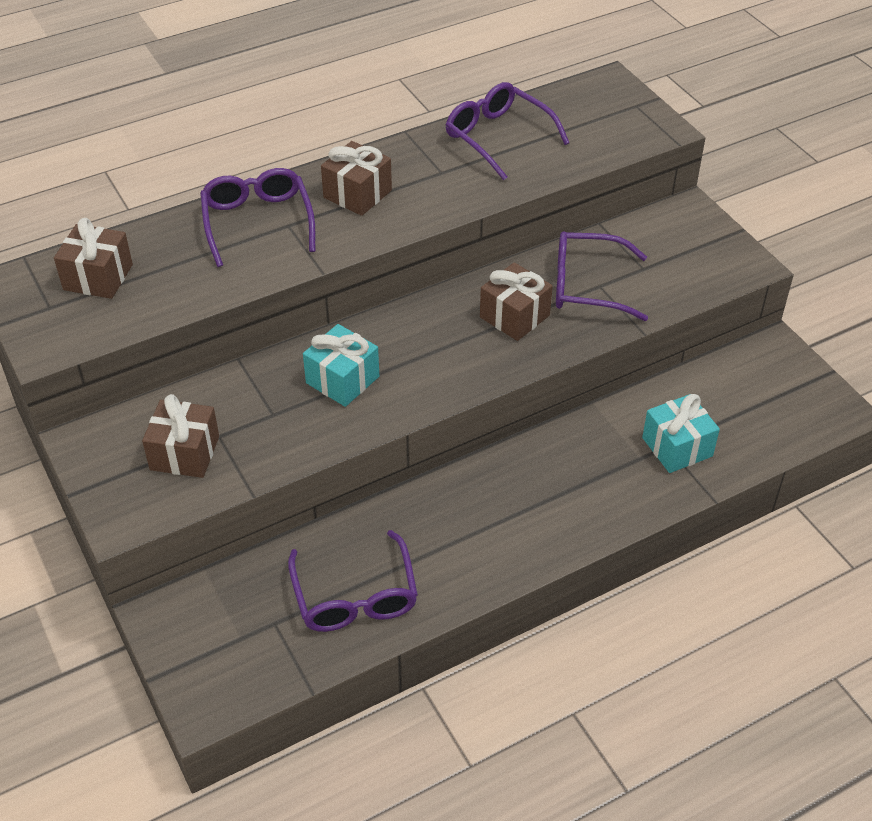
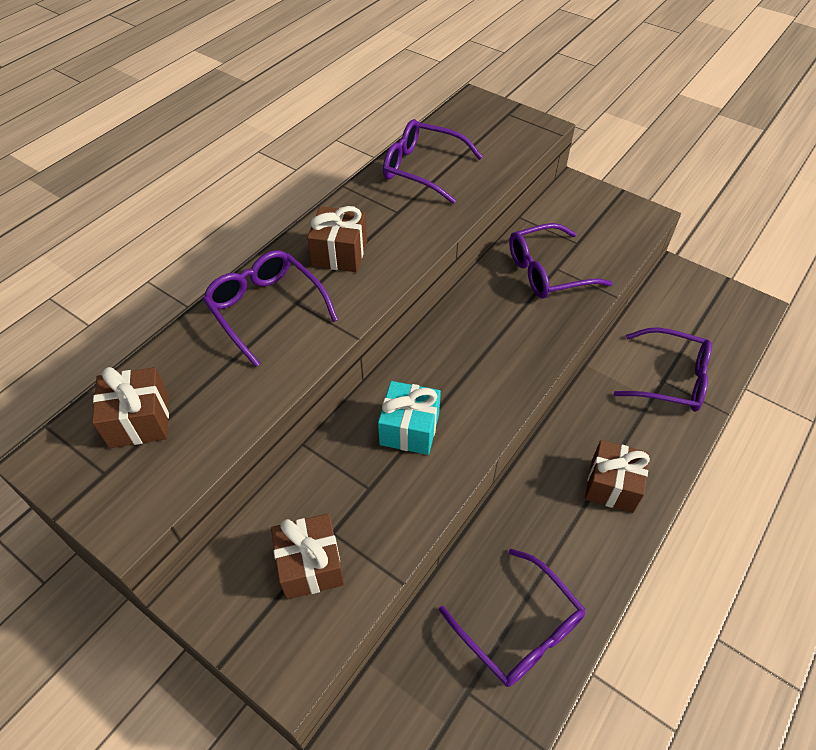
camera: 25 degrees left, 5 degrees up
brown gift [480,262,553,341] -> brown gift moved to [585,440,650,513]
turquoise gift [642,394,720,473] -> purple glasses [614,327,712,412]

